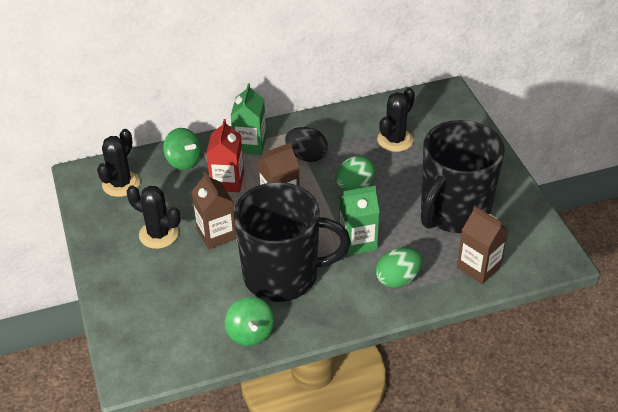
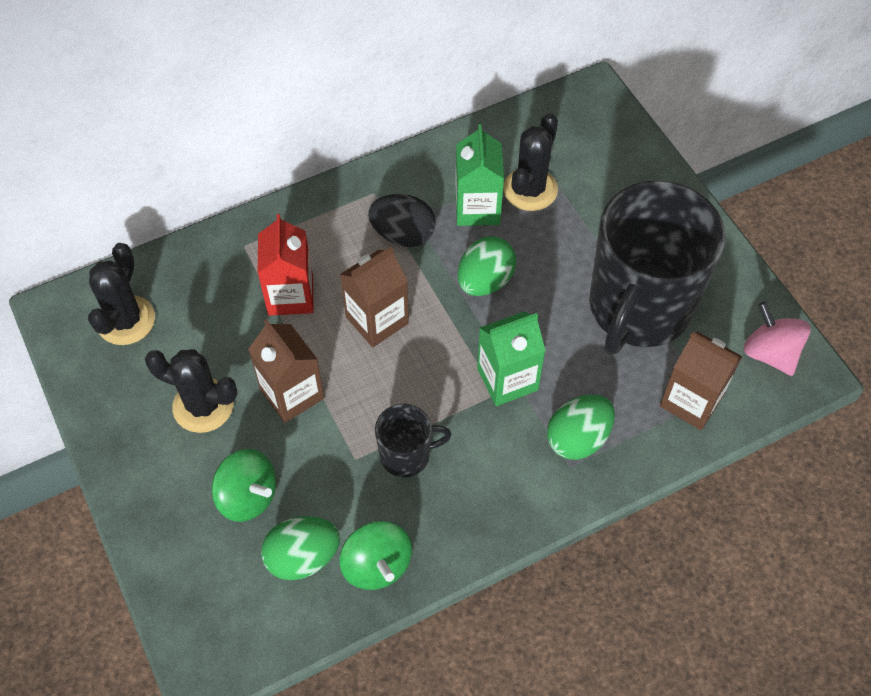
camera: 10 degrees left, 15 degrees up
green spinning top [163,128,201,170] -> green spinning top moved to [212,449,276,522]
green carton [231,83,266,155] -> green carton moved to [455,124,504,226]
black mug [234,182,351,302] -> black mug [375,404,452,477], size x0.45
none -> green egg [261,516,340,580]
none -> pink spinning top [744,301,811,376]

